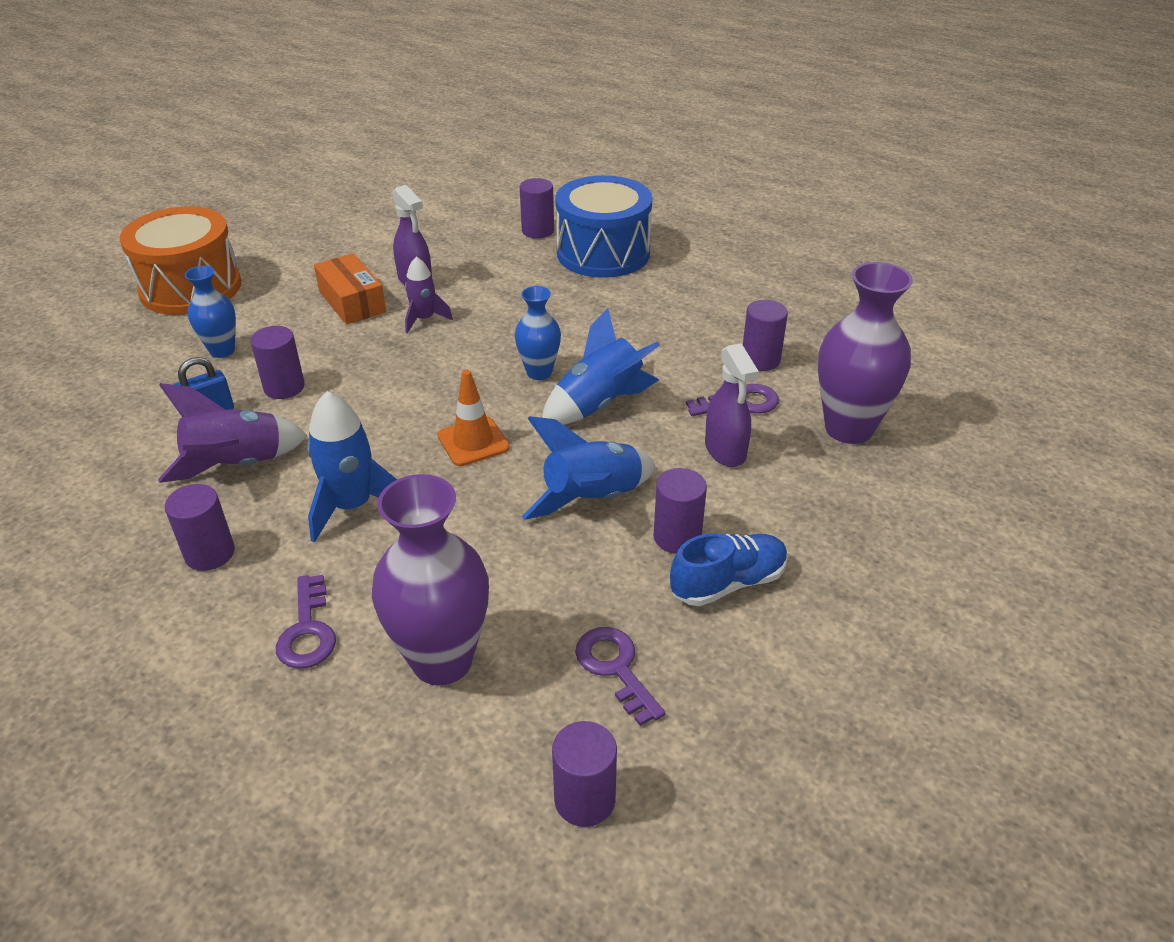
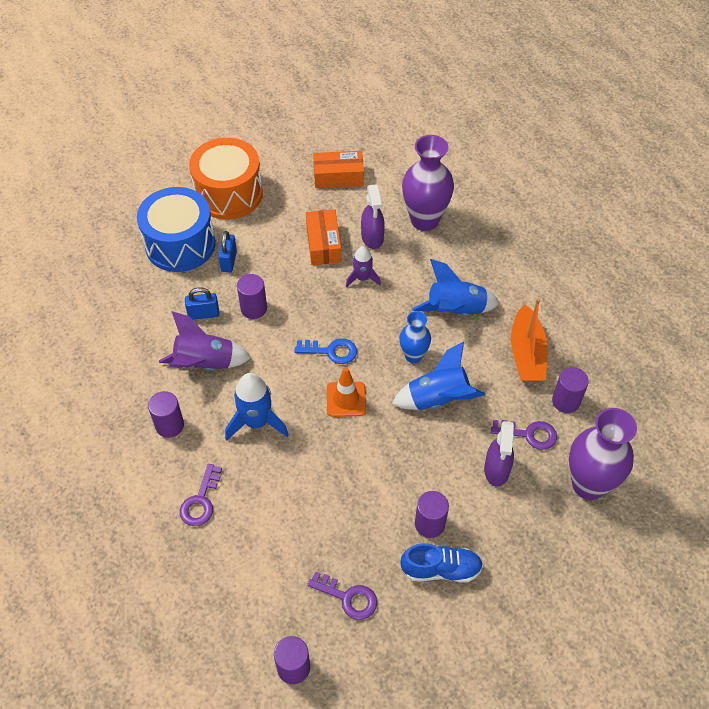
camera: 25 degrees right, 15 degrees up
blue vase [185,266,236,358] -> blue padlock [218,231,237,272]
purple vase [372,474,489,685] -> purple vase moved to [402,135,454,231]
purple cylinder [520,178,554,238] -> none
blue rocket [522,416,655,520] -> blue rocket moved to [412,259,500,316]
blue drum [555,175,652,278] -> blue drum moved to [137,187,216,272]
purple key [575,627,665,726] -> purple key turned 120 degrees clockwise [307,571,377,620]
none -> blue key [295,339,357,364]
none -> orange box [313,151,364,188]
none -> orange boat [511,298,548,381]

